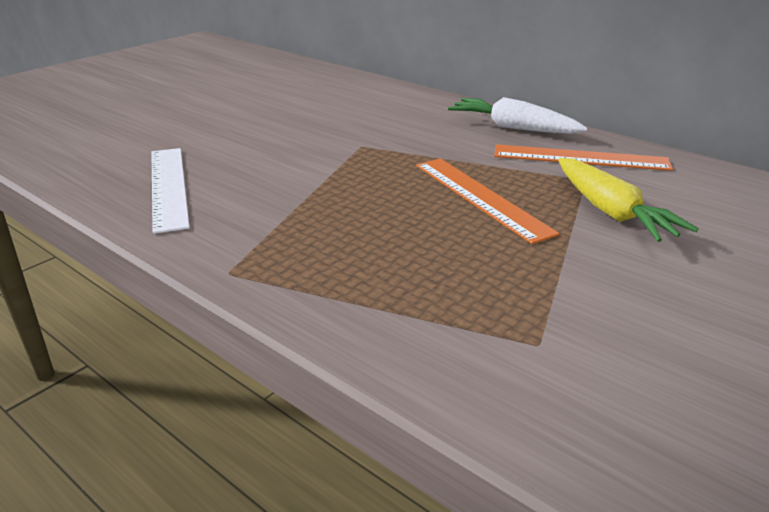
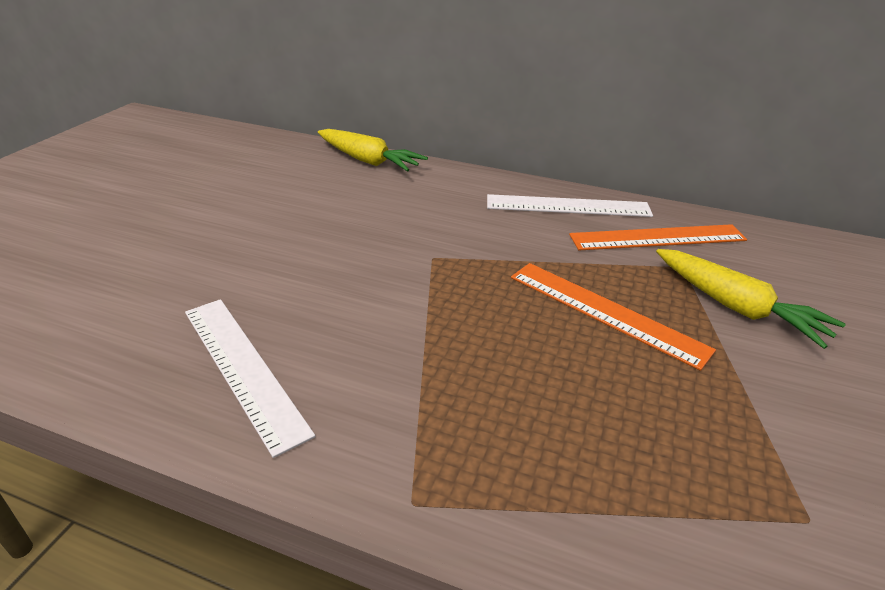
camera: 20 degrees left, 5 degrees up
white carrot [448,97,588,134] -> white ruler [487,194,653,217]
none -> yellow carrot [318,129,428,172]

